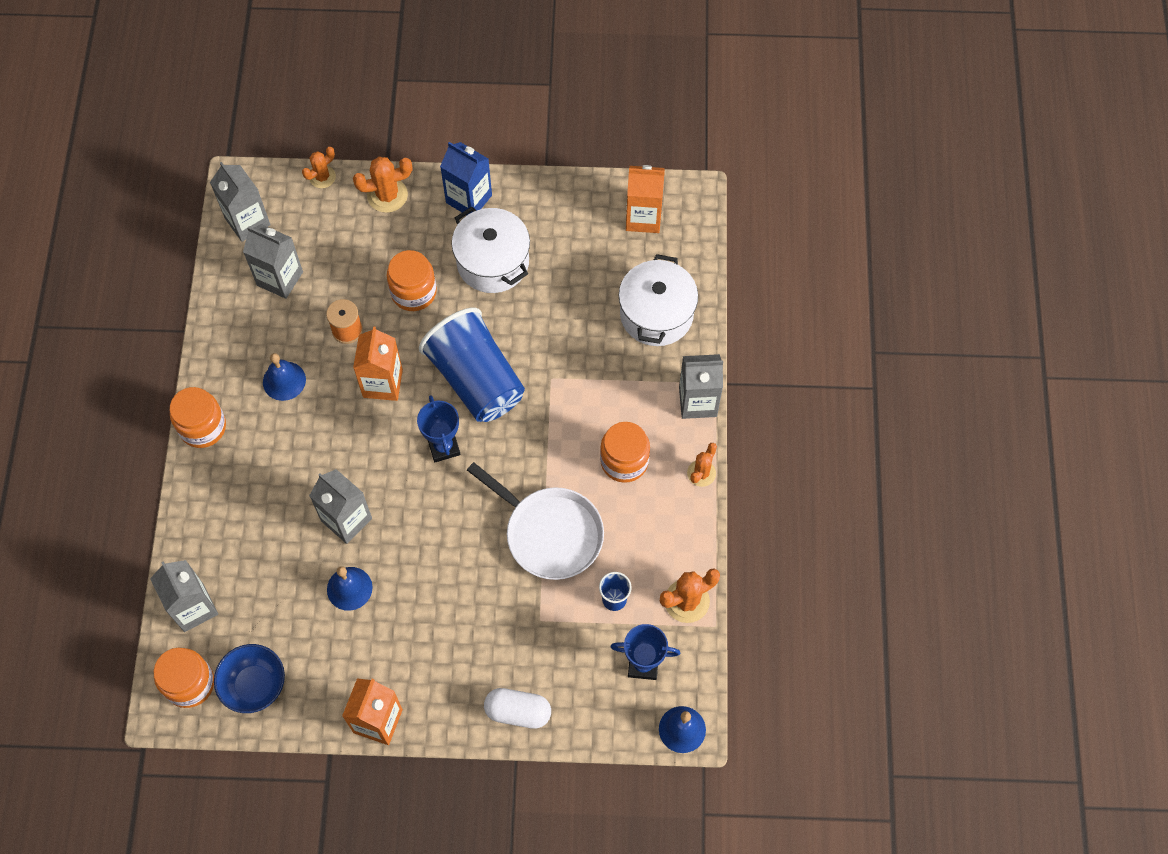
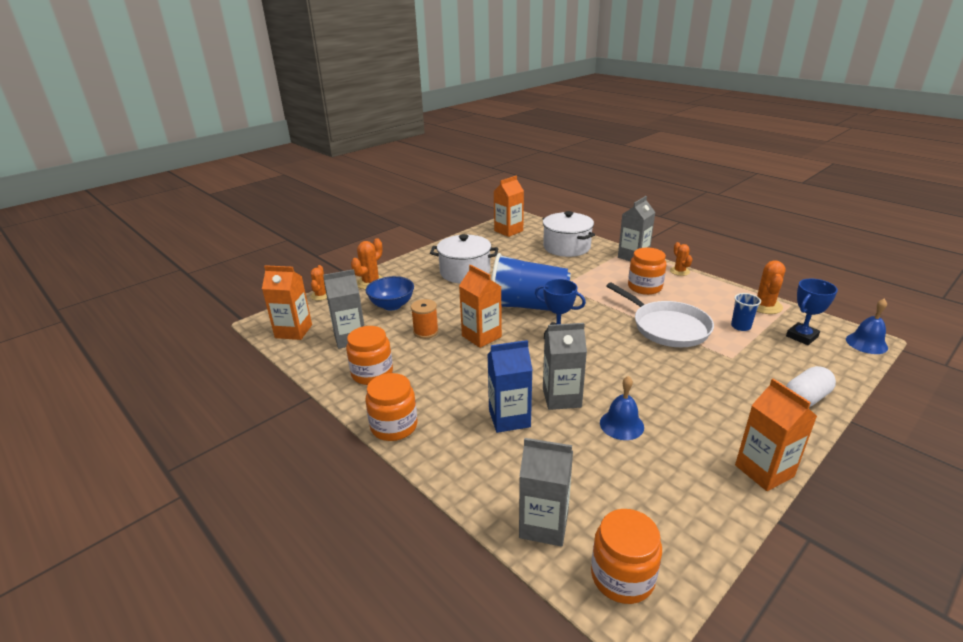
camera: 45 degrees left, 35 degrees down
grey carton [210,162,270,242] -> orange carton [262,265,312,340]
blue bowl [214,644,285,713] -> blue bowl moved to [366,276,414,311]
blue bell [263,353,306,401] -> none
orange jar [387,250,437,311] -> orange jar moved to [346,326,393,385]
blue carton [440,142,492,215] -> blue carton moved to [487,340,533,433]
white pan [467,462,604,580] -> white pan turned 60 degrees clockwise [606,282,714,347]

